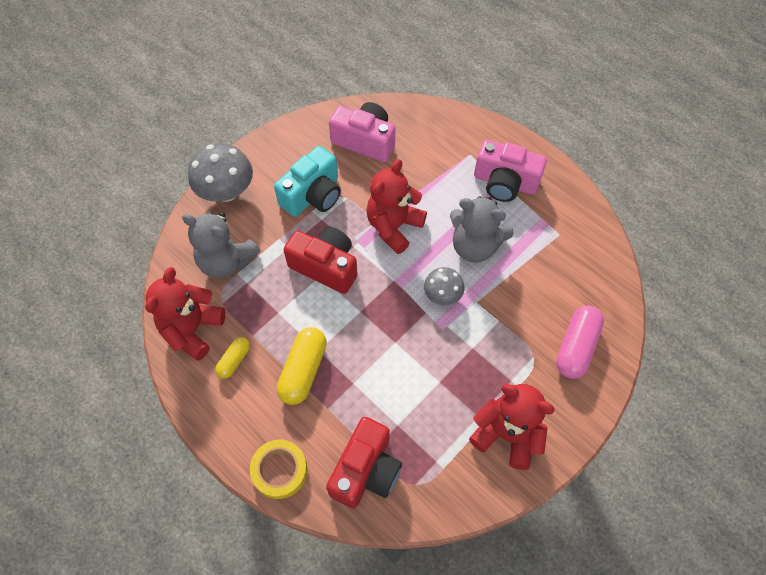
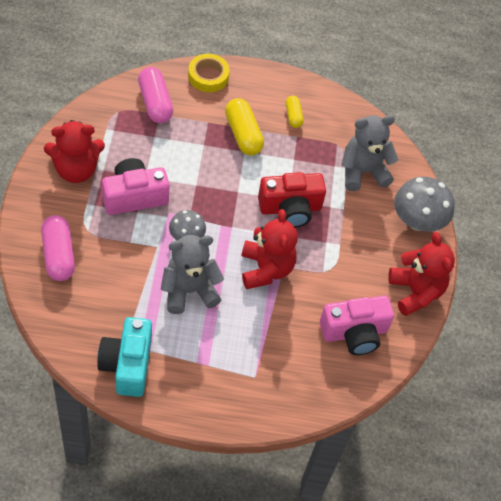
camera: 135 degrees right, 5 degrees down
red teddy bear [145,267,225,361] -> red teddy bear moved to [388,232,455,316]
turquoise camera [274,146,341,217] -> turquoise camera moved to [97,317,152,397]
red camera [326,417,402,509] -> pink capsule [138,67,173,123]
pink camera [474,140,547,202] -> pink camera moved to [102,158,170,215]

